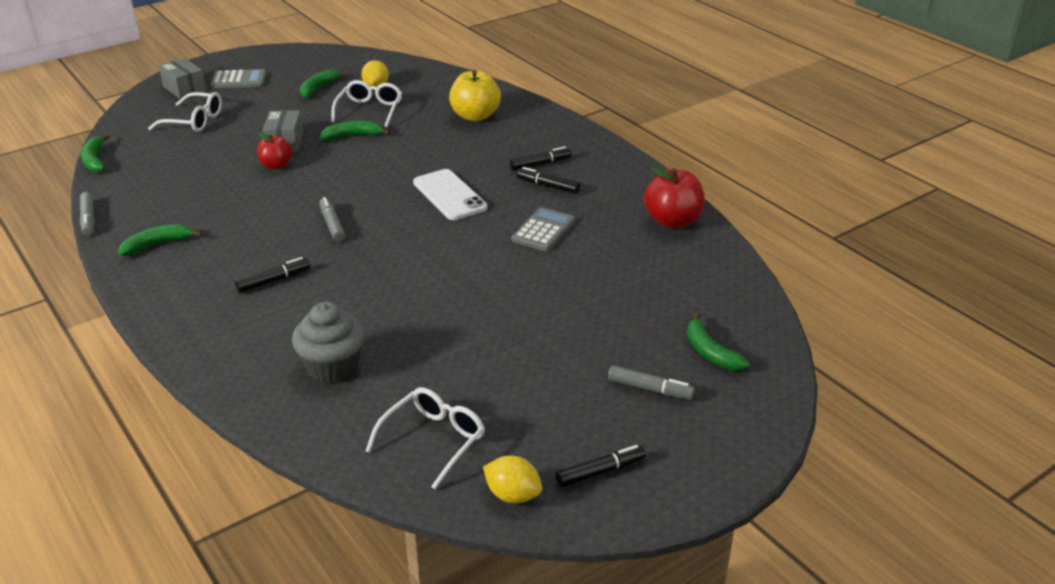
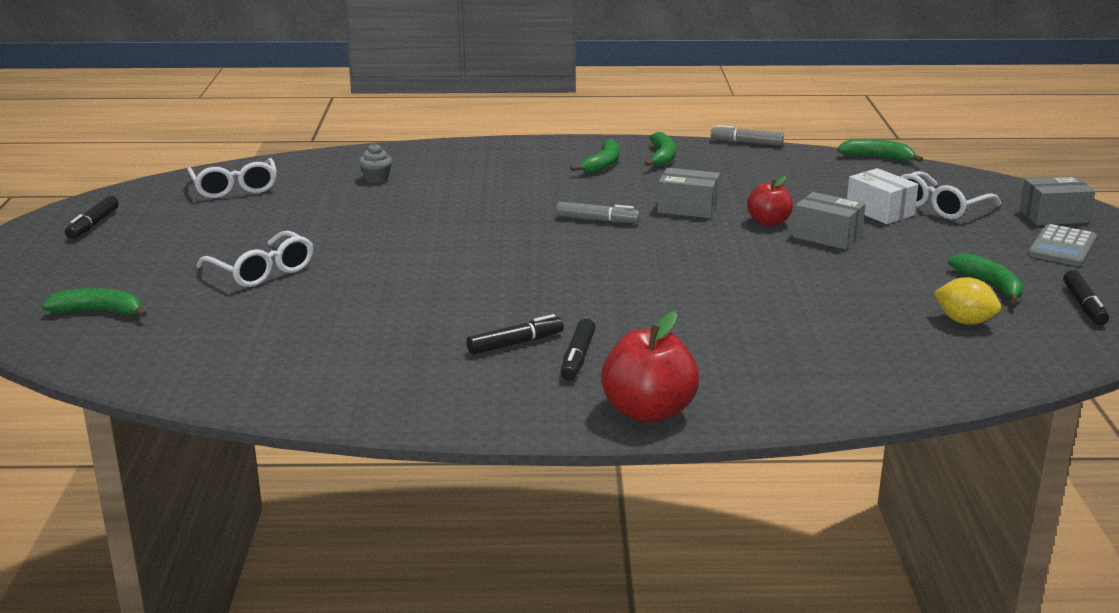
camera: 125 degrees right, 10 degrees down
black marker [235,257,310,293] -> black marker moved to [1063,270,1109,325]
grey cupcake [292,302,365,383] -> grey cupcake [358,143,392,183], size x0.51
green banana [320,121,390,140] -> green banana moved to [570,139,619,173]
white glasses [331,80,402,128] -> white glasses moved to [196,230,313,287]
white phone [413,169,487,220] -> none
yellow apple [449,70,501,121] -> none
yellow lemon [483,456,542,503] -> none
grey calculator [511,207,575,251] -> none
grey marker [608,365,695,400] -> none
red apple [644,167,705,228] -> red apple moved to [601,311,700,423]
none -> grey box [657,168,720,218]
none -> white box [847,168,919,224]

